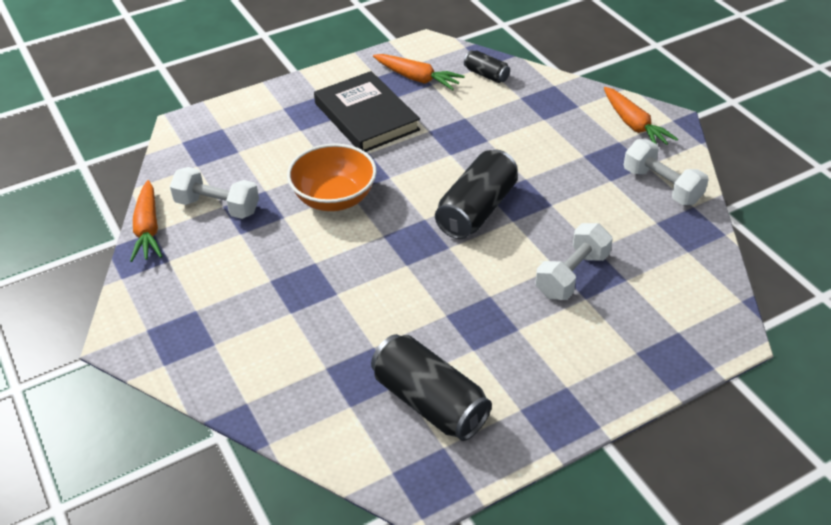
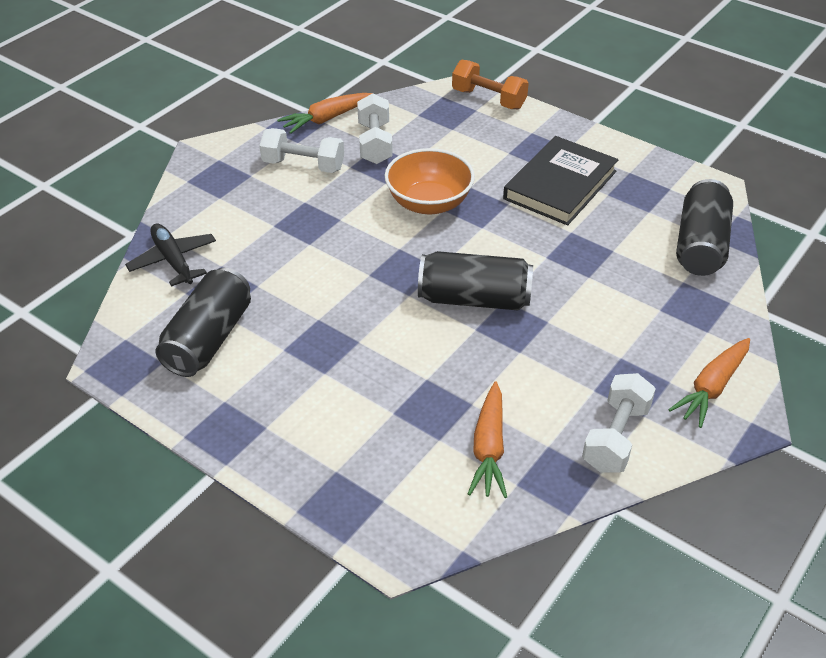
camera: 65 degrees right, 0 degrees up
orange carrot [373,54,465,90] -> orange carrot moved to [468,382,507,498]
black can [464,50,510,83] -> black can [676,179,733,276], size x1.91
white dumbbell [535,223,613,300] -> white dumbbell moved to [260,128,344,173]
none -> black plane [125,223,216,287]
none -> orange dumbbell [452,60,529,109]

